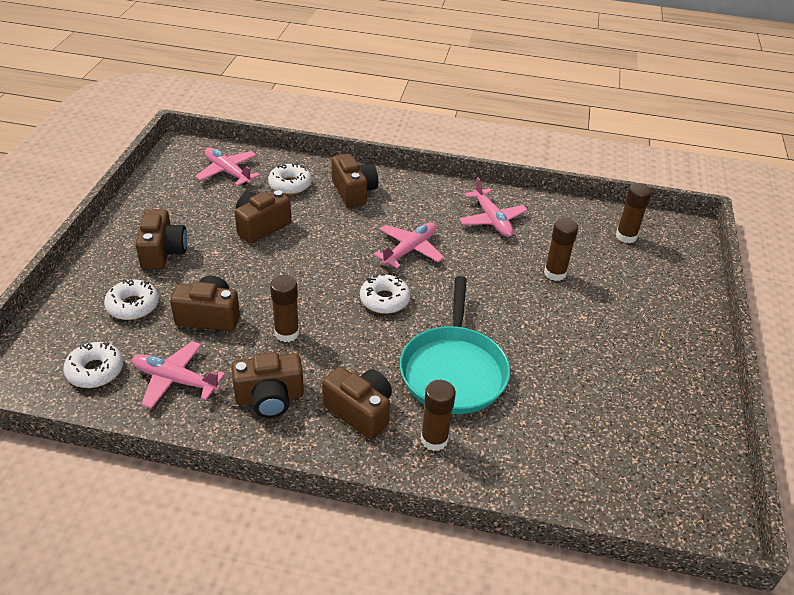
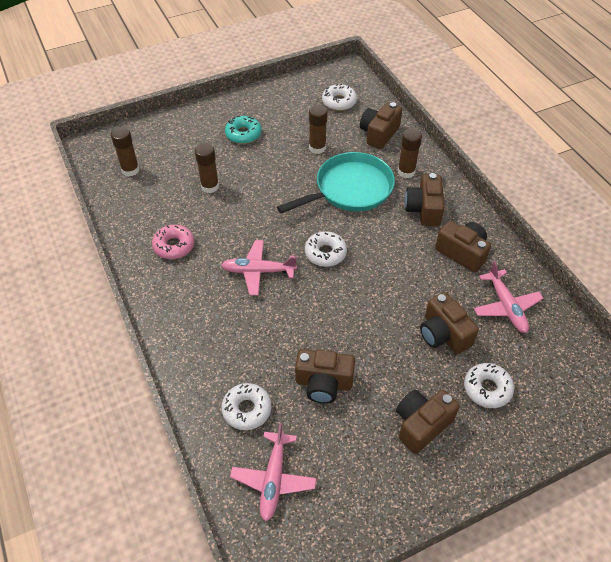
camera: 125 degrees left, 10 degrees up
white donut [63,342,123,388] -> white donut moved to [322,84,357,111]
brown glue stick [270,275,299,342] -> brown glue stick moved to [309,105,328,154]
brown camera [332,154,378,207] -> brown camera moved to [360,102,402,149]
pink plane [459,177,528,237] -> pink donut [152,224,194,259]
none -> turquoise donut [225,116,262,144]

